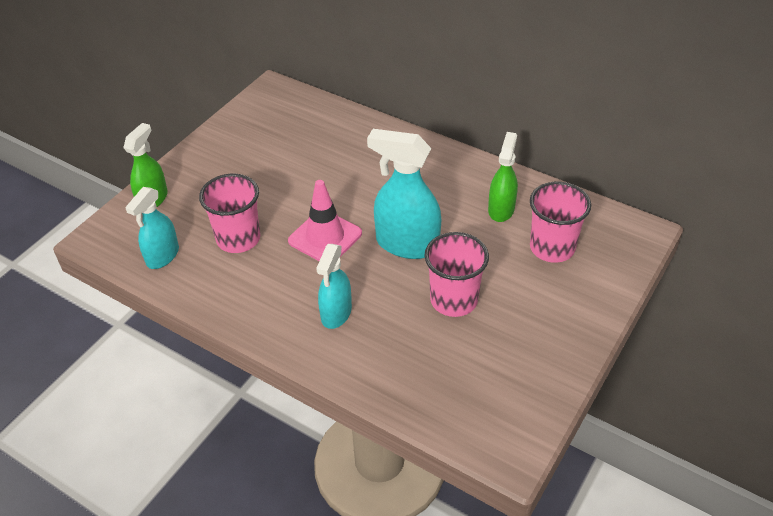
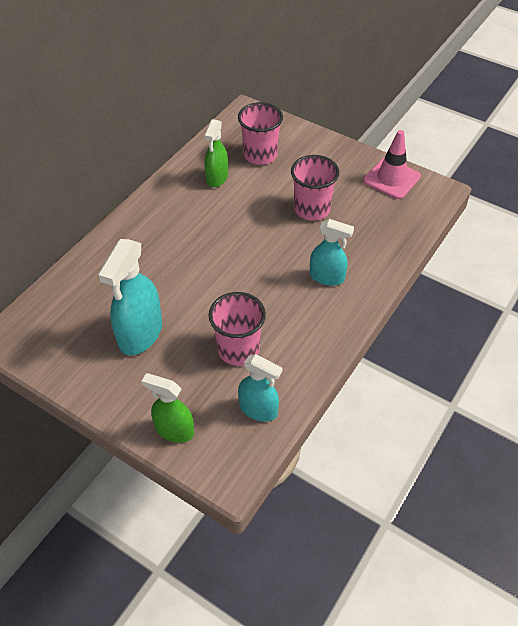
camera: 90 degrees left, 5 degrees up
pink traffic cone [288,180,362,261] -> pink traffic cone moved to [363,130,421,199]
turquoise spray bottle [367,129,441,259] -> turquoise spray bottle moved to [98,239,162,355]
green spray bottle [488,132,518,222] -> green spray bottle turned 90 degrees counterclockwise [204,119,228,187]

